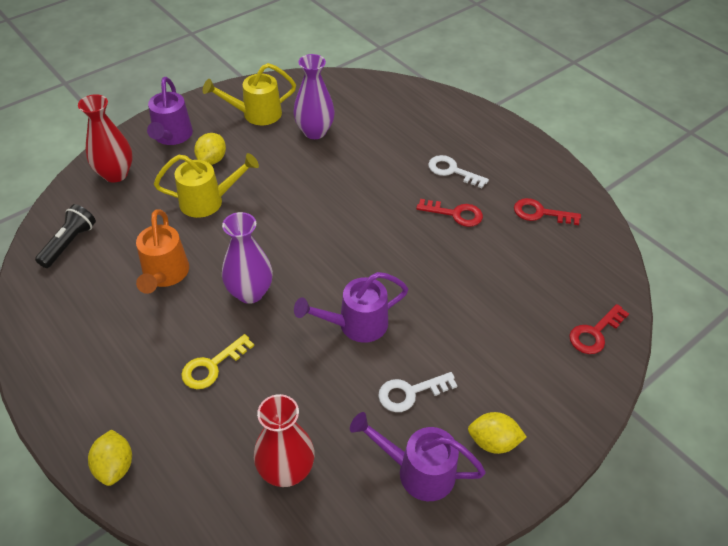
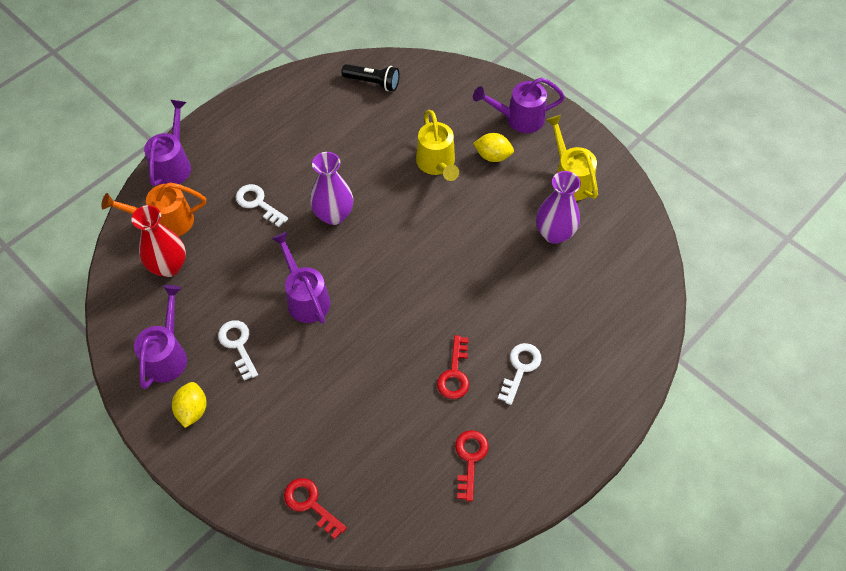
camera: 85 degrees right, 10 degrees up
red vase [78,94,133,183] -> none
yellow lemon [88,429,132,486] -> purple watering can [144,100,191,186]
orange watering can [136,210,189,294] -> orange watering can moved to [101,182,206,237]
yellow key [181,334,254,389] -> white key [236,184,288,227]

